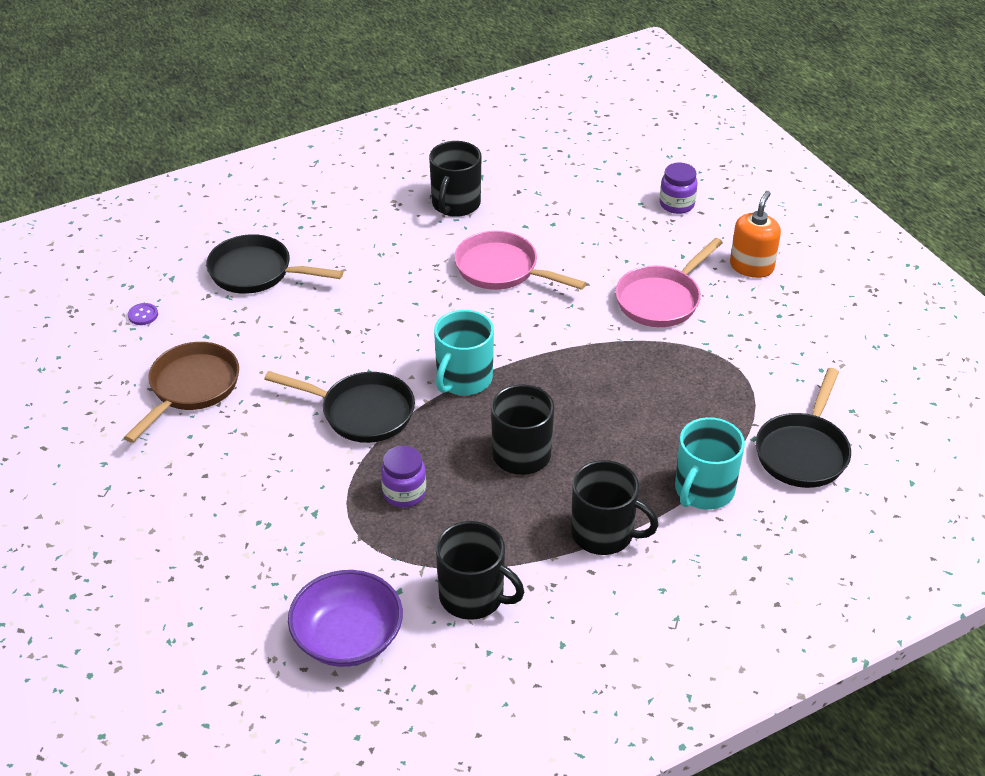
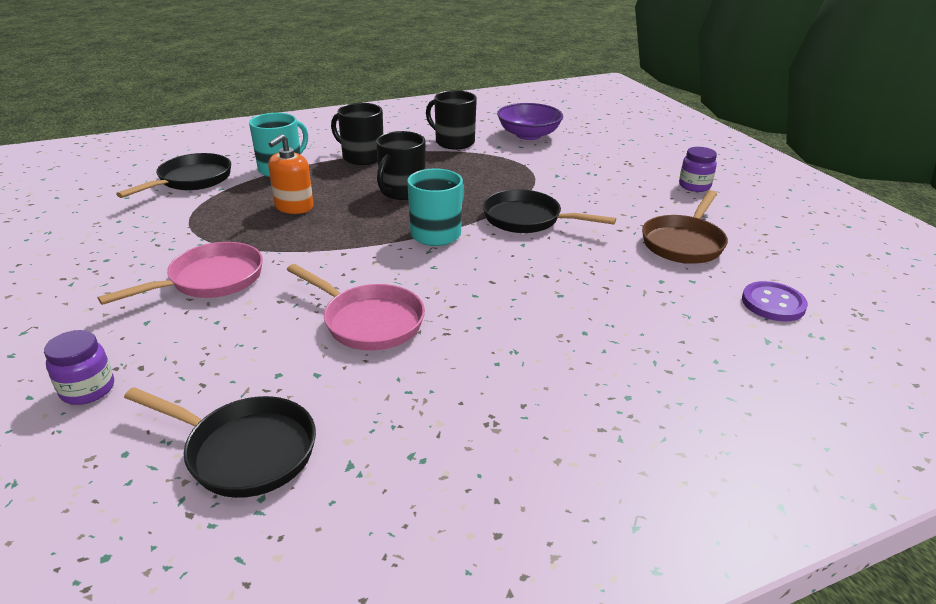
camera: 175 degrees left, 10 degrees down
purple button [128,303,158,325] -> purple button [742,281,808,321], size x1.86
black pan [206,234,343,294] -> black pan moved to [124,387,316,498]
purple jar [381,446,426,508] -> purple jar moved to [679,147,717,192]
black mug [429,141,481,217] -> none
orange soap dispenser [730,191,781,278] -> orange soap dispenser moved to [268,134,314,214]

